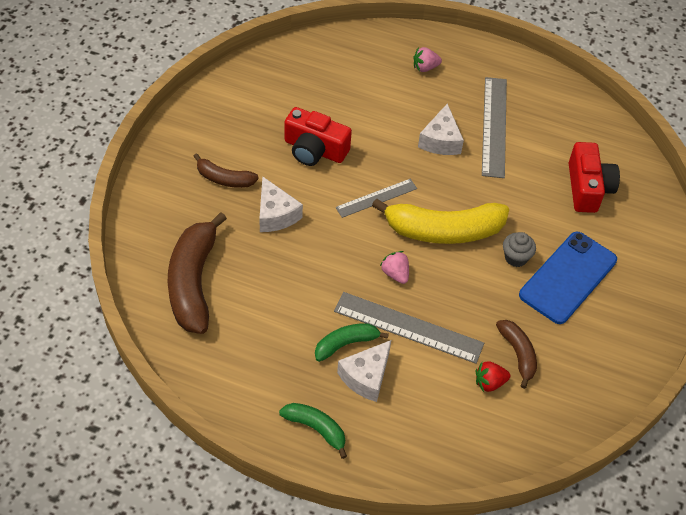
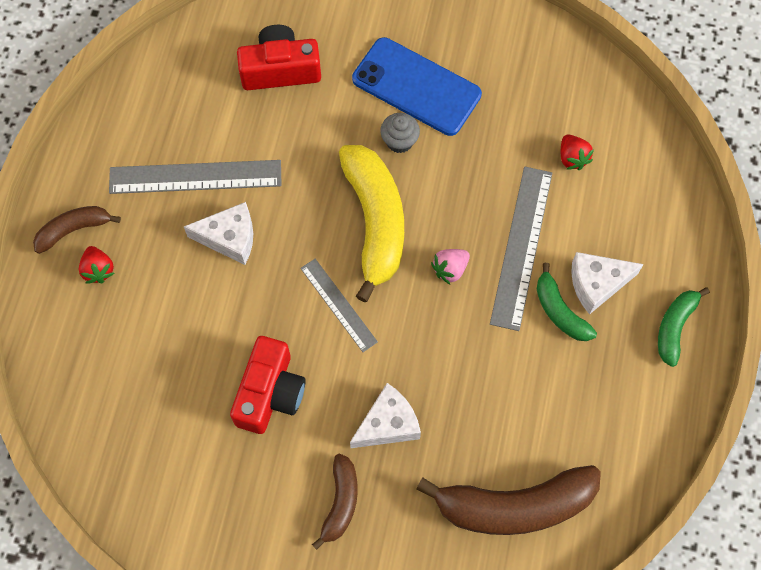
camera: 95 degrees left, 15 degrees up
white cheese [337,340,391,402] -> white cheese turned 135 degrees clockwise [571,252,644,314]
pink strawberry [413,47,442,72] -> red strawberry [79,246,115,284]
brown banana [496,320,537,389] -> brown banana moved to [33,206,121,254]

